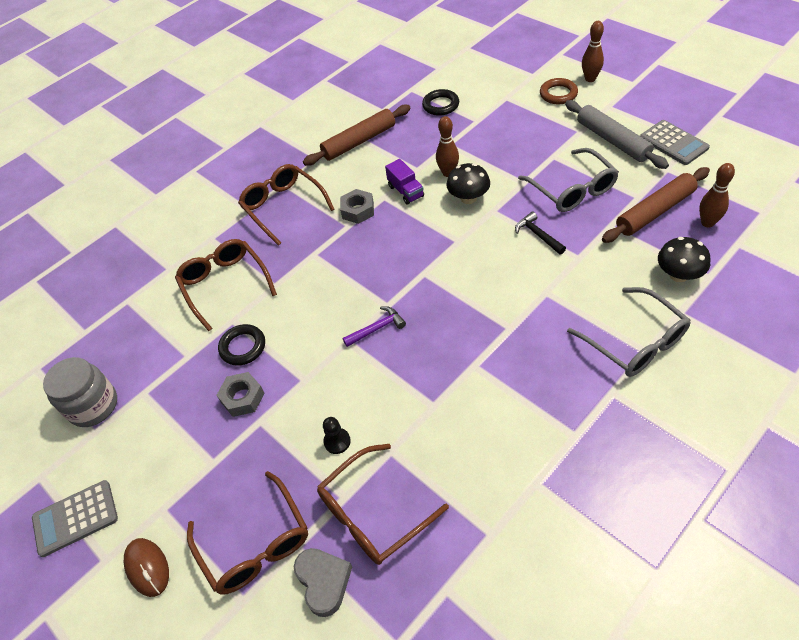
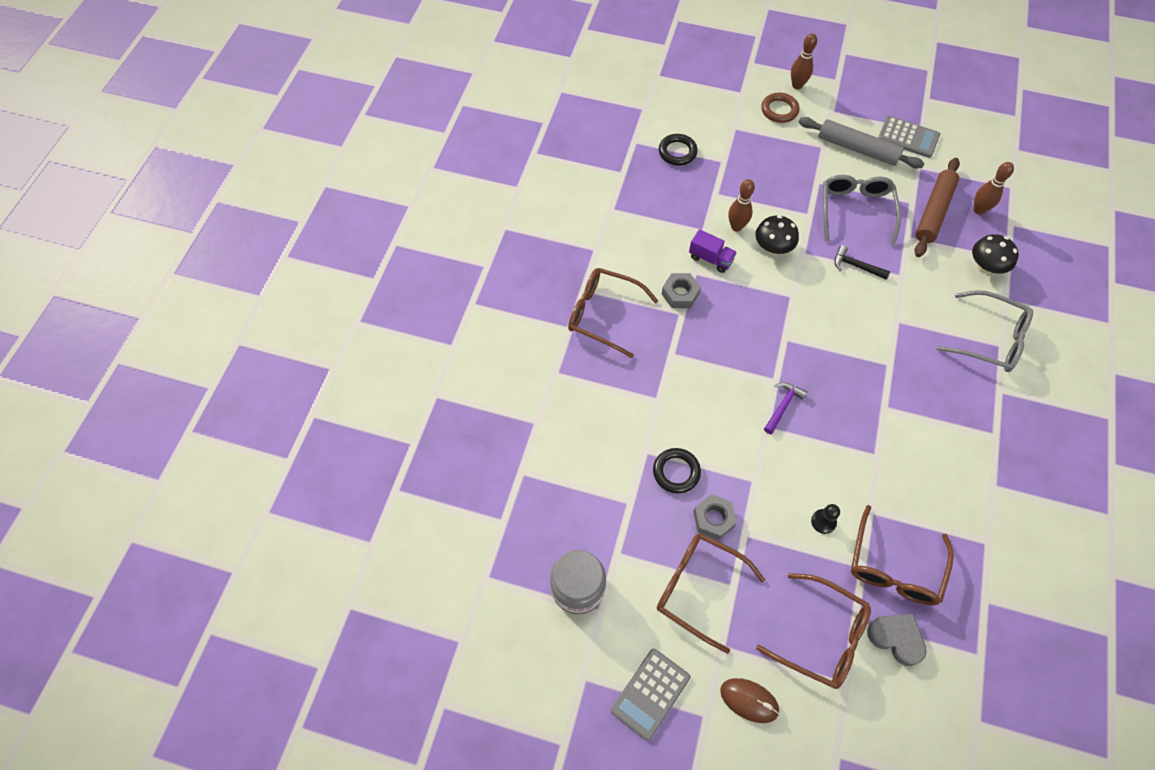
camera: 35 degrees left, 10 degrees up
brown glasses [175,239,277,331] -> brown glasses moved to [657,533,765,654]
brown rolling pin [303,105,410,166] -> none
grey glasses [518,148,619,212] -> grey glasses turned 120 degrees counterclockwise [823,175,901,245]

